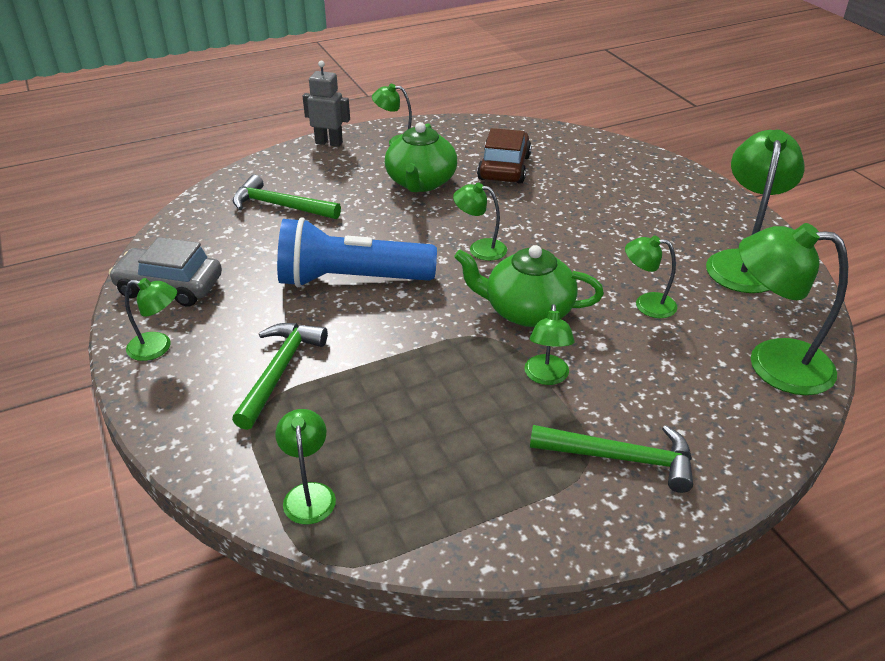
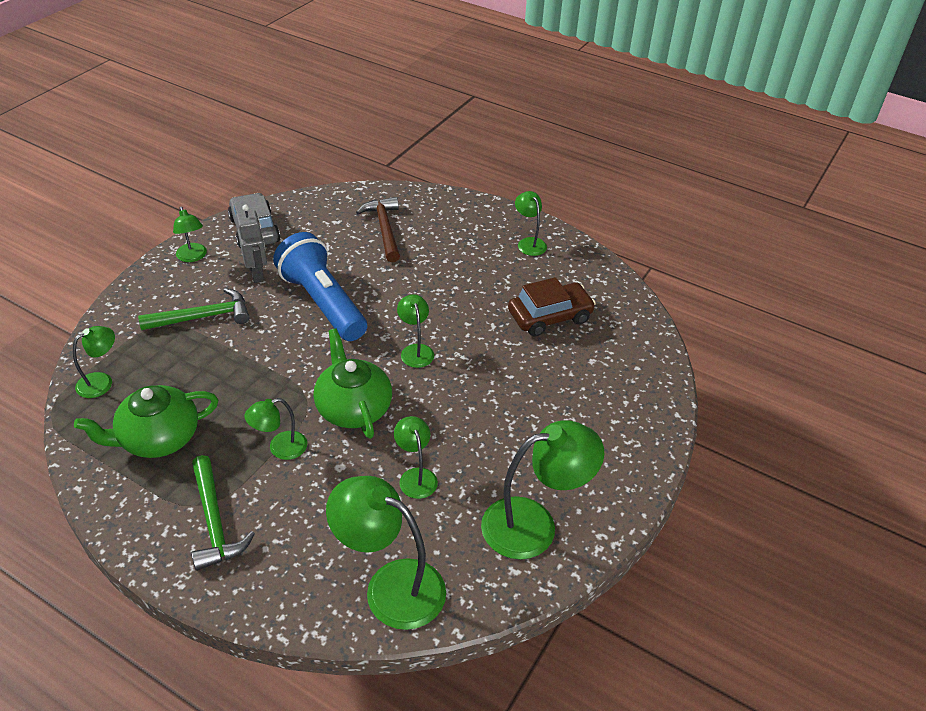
camera: 55 degrees right, 5 degrees up
green hammer [233,175,341,219] -> brown hammer [356,197,400,262]
grey robot [303,61,350,147] -> grey robot moved to [236,205,267,283]
green teapot [385,122,457,192] -> green teapot moved to [74,385,218,458]
green lamp [739,223,848,395] -> green lamp turned 45 degrees counterclockwise [326,476,446,630]

